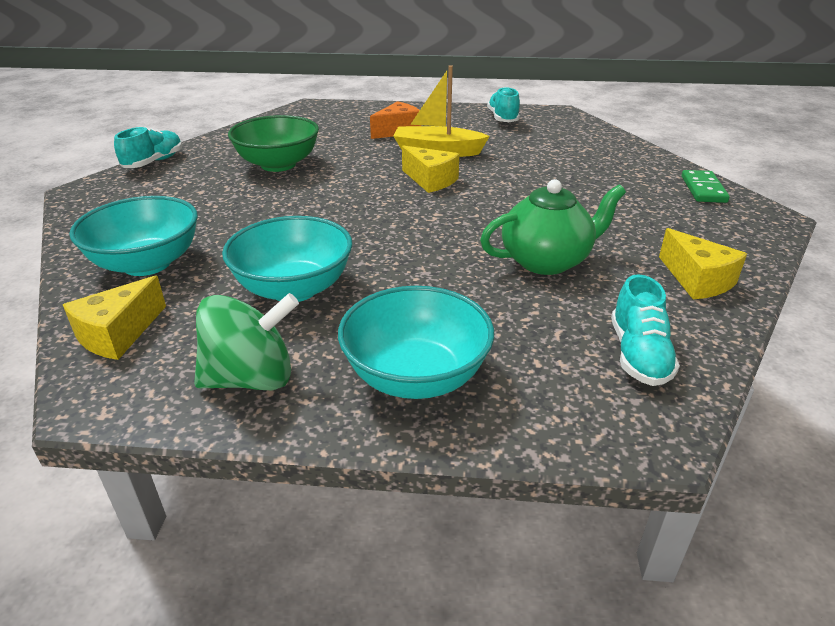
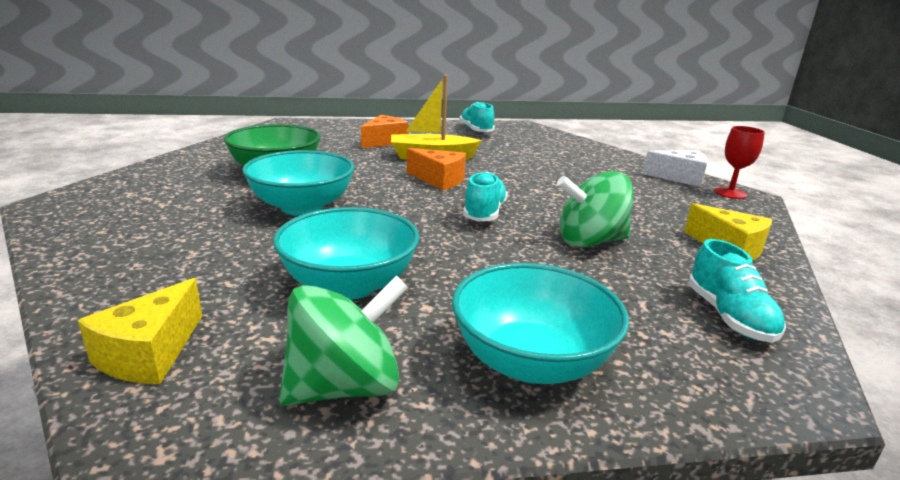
camera: 15 degrees left, 10 degrees down
turquoise bowl [69,196,198,276] -> turquoise bowl moved to [242,150,354,215]
turquoise shoe [114,127,182,168] -> turquoise shoe moved to [463,172,508,222]
yellow cheese [402,145,459,193] -> orange cheese [407,148,466,190]
green teapot [480,179,626,275] -> green spinning top [557,171,634,247]
green domino [681,170,730,203] -> white cheese [643,151,708,187]
none -> red goblet [714,126,765,199]

